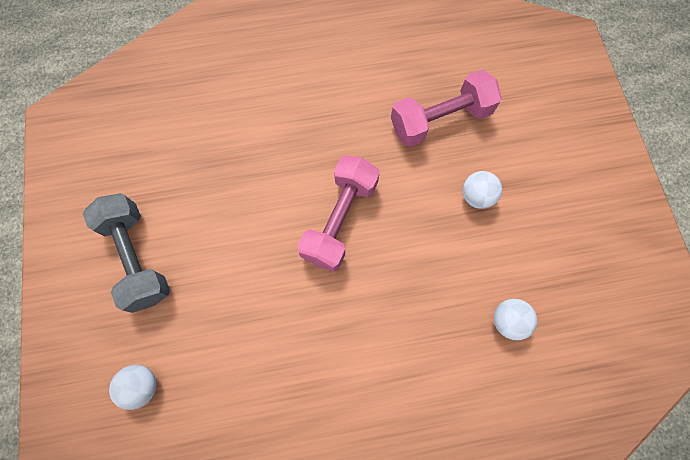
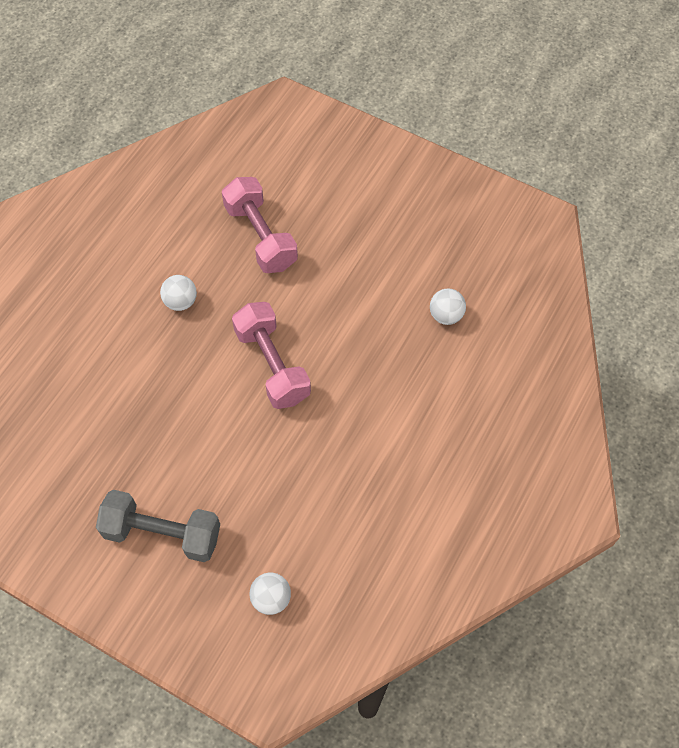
camera: 50 degrees left, 10 degrees down
pink dumbbell [391,70,502,147] -> pink dumbbell turned 45 degrees counterclockwise [222,177,298,273]
white ball [463,171,502,209] -> white ball moved to [160,275,197,311]

